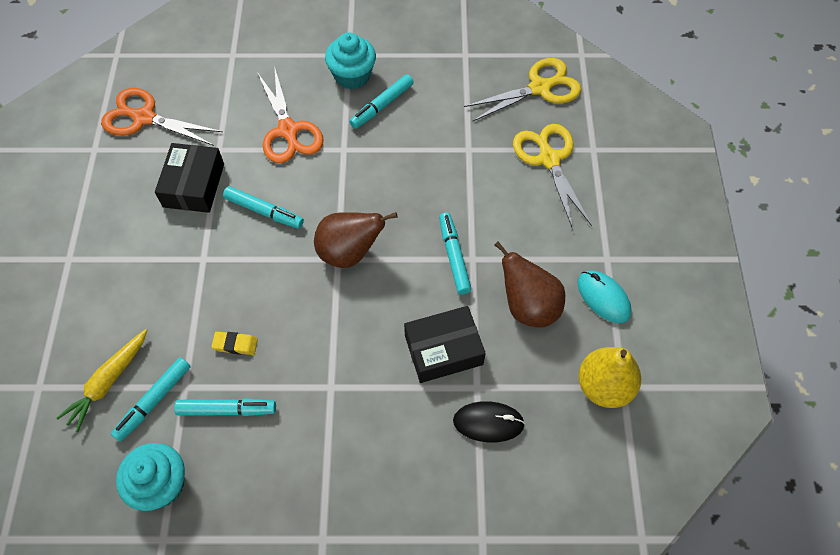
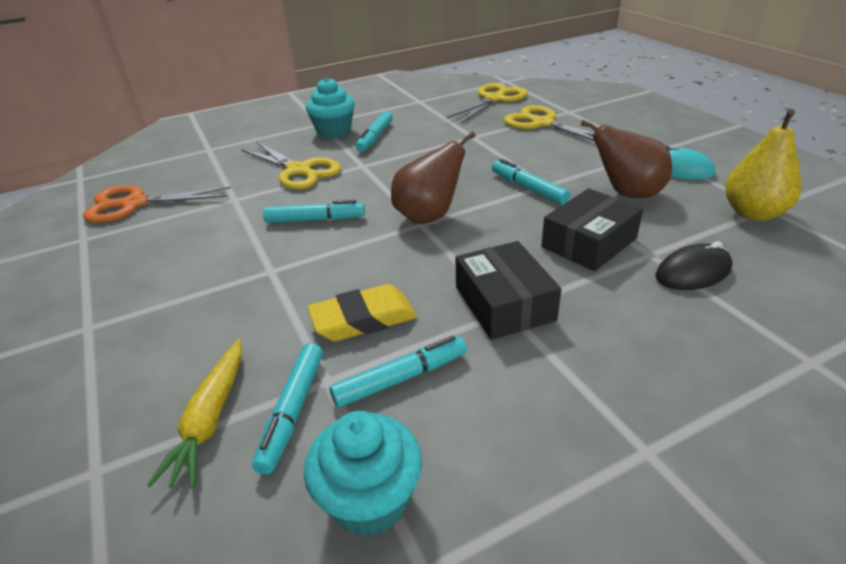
camera: 25 degrees left, 25 degrees down
black box [155,143,224,213] -> black box moved to [456,241,561,340]
yellow eraser [211,332,258,355] -> yellow eraser [307,284,417,341], size x1.78
orange scissors [257,66,324,163] -> yellow scissors [241,142,341,190]

